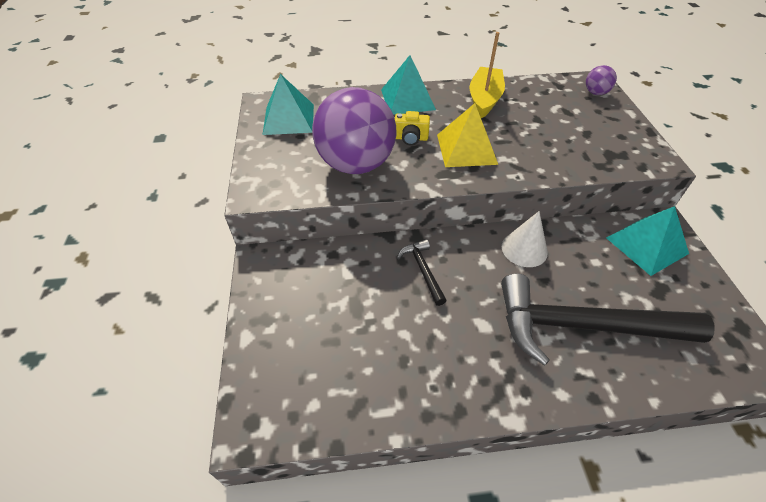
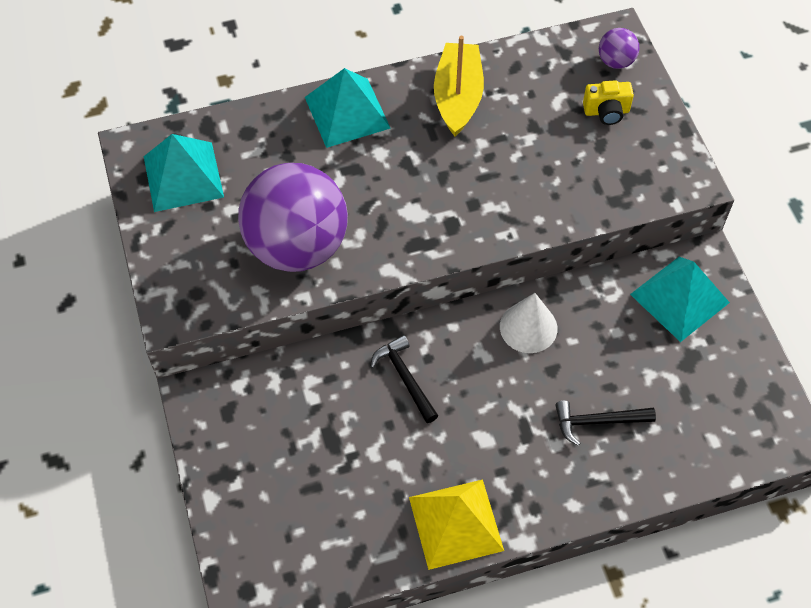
camera: 10 degrees left, 10 degrees up
yellow camera [395,111,430,146] -> yellow camera moved to [583,80,634,125]
yellow pyramid [437,103,498,167] -> yellow pyramid moved to [409,479,504,570]
black hammer [501,274,715,366] -> black hammer [555,401,656,446], size x0.44

